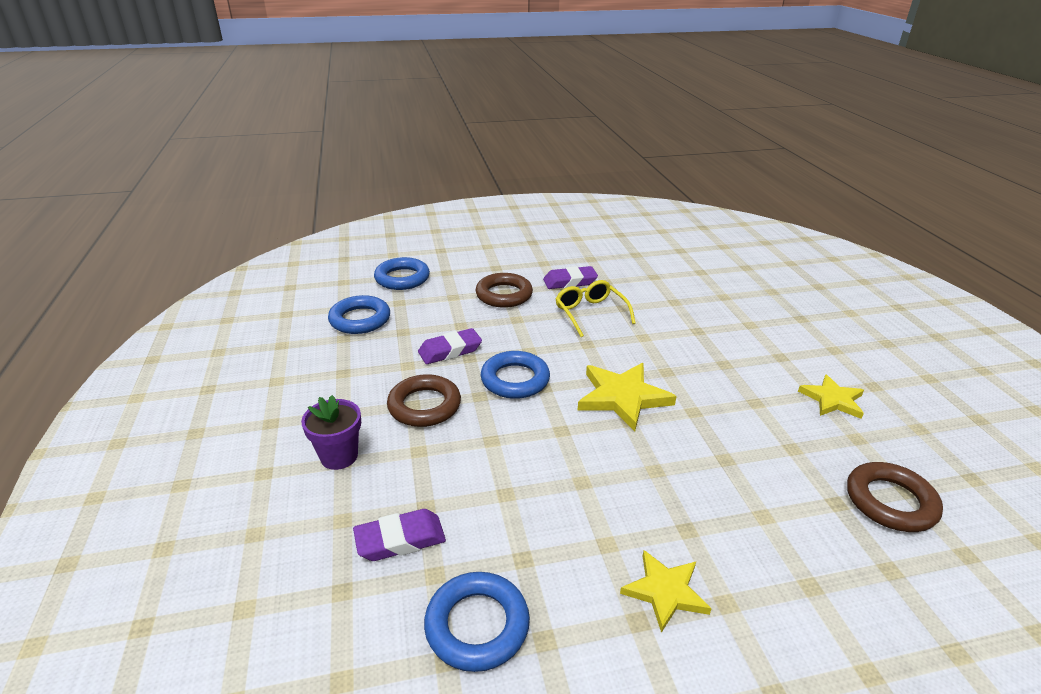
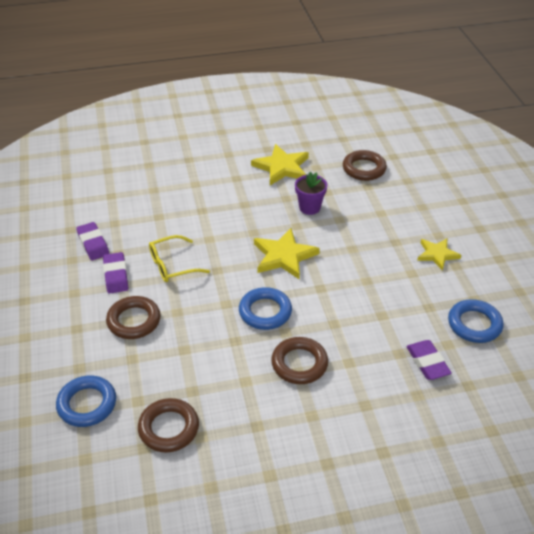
camera: 90 degrees left, 10 degrees up
purple flower pot [301,395,361,470] -> purple flower pot moved to [295,172,327,215]
blue ring [328,295,390,334] -> brown ring [138,398,199,452]
purple eraser [418,328,482,364] -> purple eraser moved to [76,222,109,261]
yellow star [798,374,864,419] -> yellow star [251,144,309,185], size x1.55

